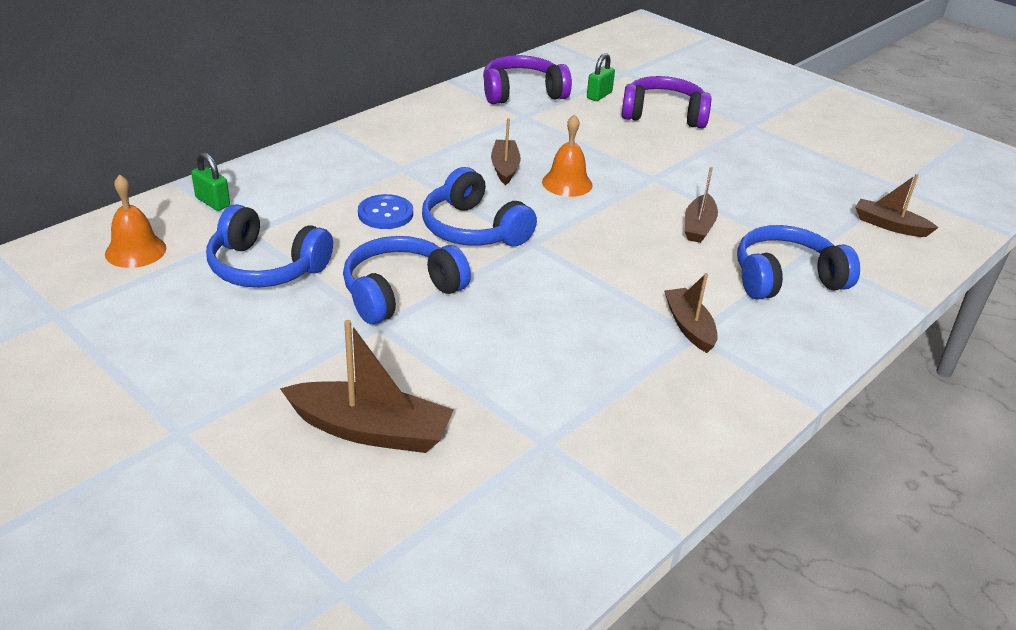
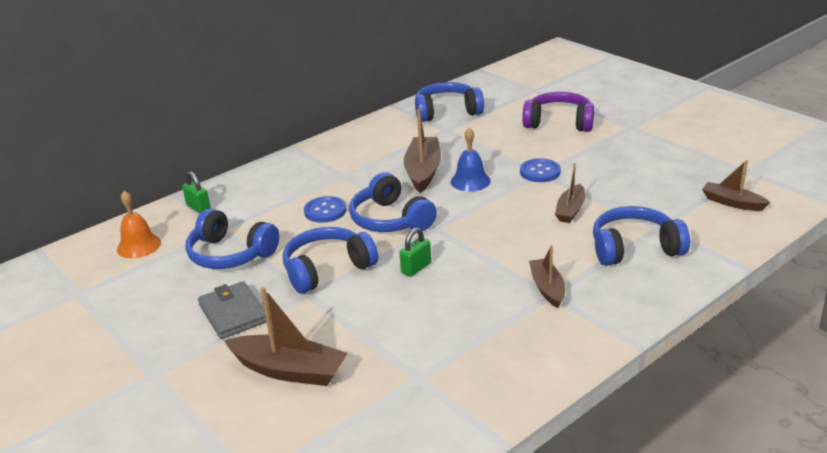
camera: 10 degrees right, 5 degrees down
purple headphones [483,55,572,104] -> blue headphones [415,82,484,122]
brown boat [491,118,521,185] -> brown boat [404,109,441,193], size x1.60
orange bell [542,114,593,197] -> blue bell [451,128,491,191]
green padlock [587,53,615,101] -> green padlock moved to [399,227,431,277]
none -> grey wallet [198,281,266,339]
none -> blue button [520,158,561,182]

